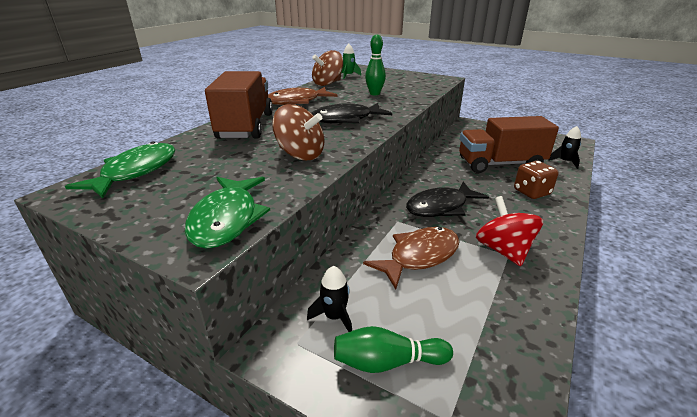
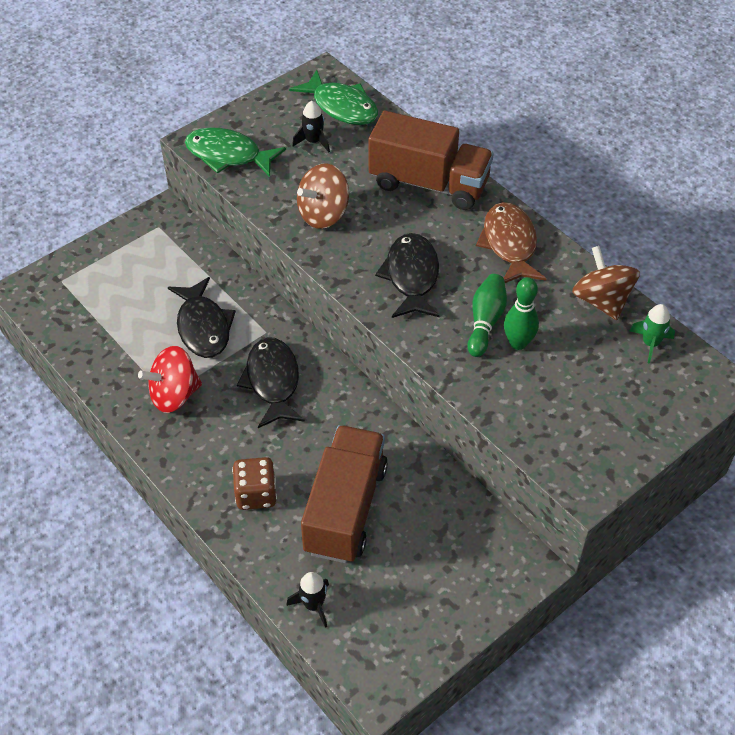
camera: 110 degrees right, 20 degrees up
black rocket [307,266,352,332] -> black rocket moved to [292,101,330,152]
green bowling pin [334,326,453,373] -> green bowling pin moved to [467,274,507,357]
brown fish [363,227,460,289] -> black fish [168,277,236,358]
red spinning top [476,196,543,266] -> red spinning top turned 150 degrees clockwise [138,346,202,413]

